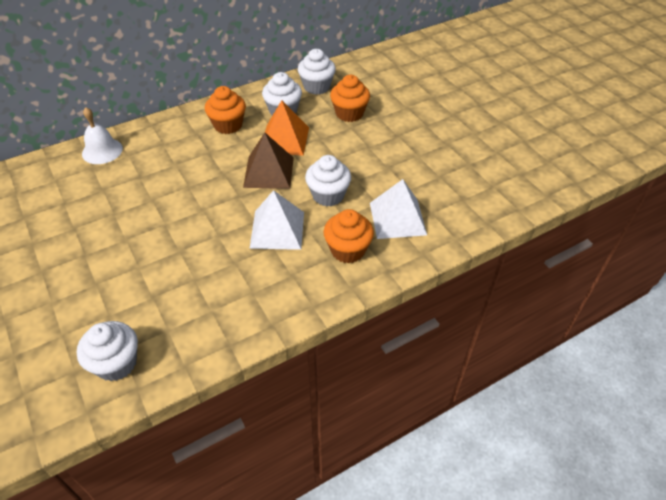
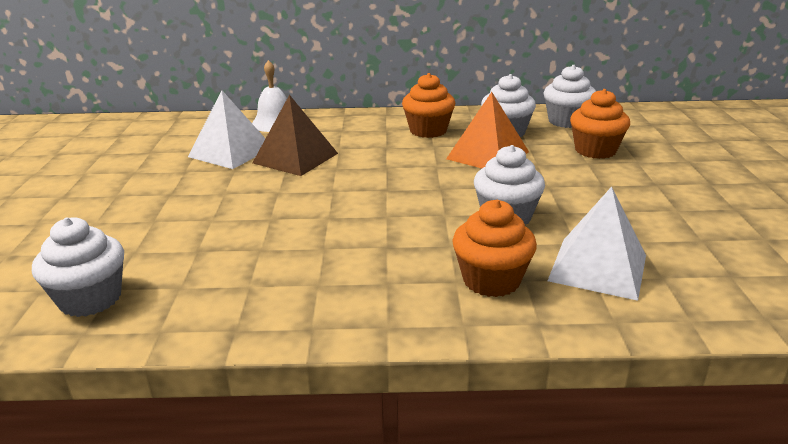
camera: 30 degrees right, 20 degrees down
brown pyramid [243,132,294,189] -> brown pyramid moved to [253,95,338,176]
white pyramid [249,190,304,250] -> white pyramid moved to [188,90,266,169]

